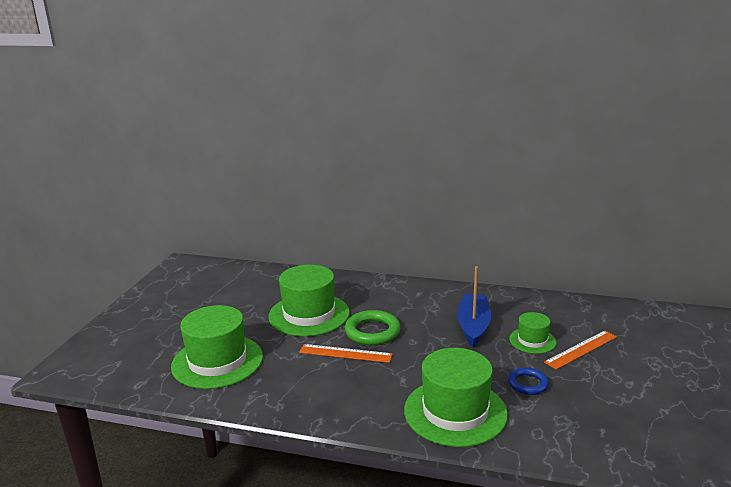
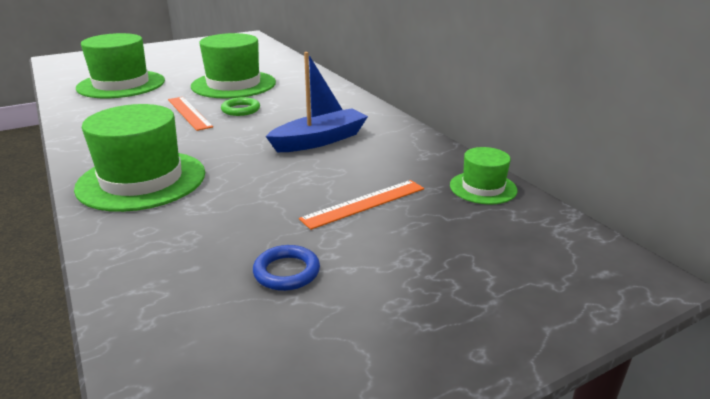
camera: 45 degrees right, 5 degrees up
green ring [345,310,401,345] -> green ring [221,97,260,116], size x0.63
blue ring [508,367,549,395] -> blue ring moved to [253,245,320,291]
green hat [509,312,557,354] -> green hat moved to [450,147,518,204]
orange ruler [544,330,617,370] -> orange ruler turned 45 degrees counterclockwise [299,180,424,230]

